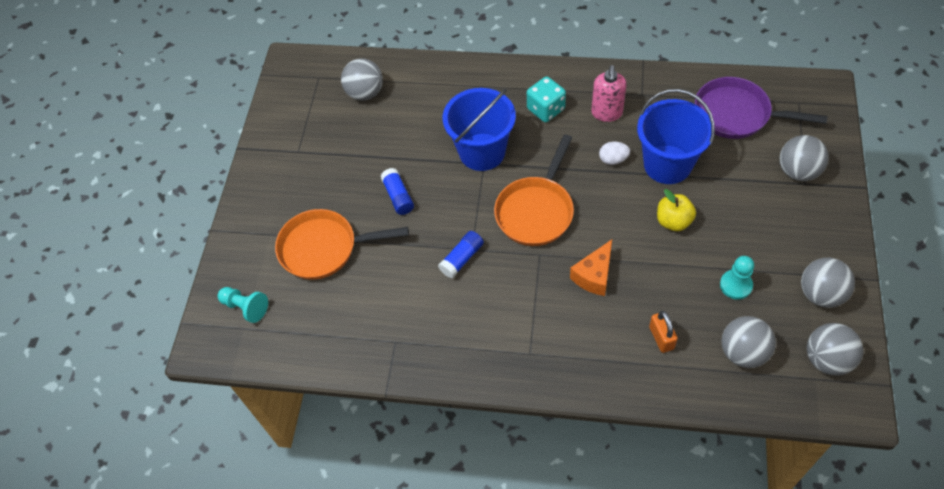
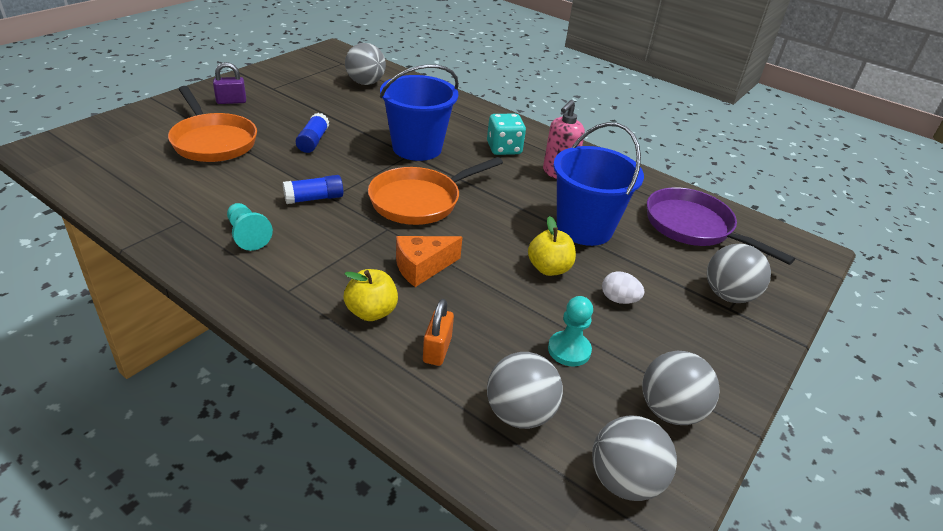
camera: 20 degrees right, 20 degrees down
turquoise pawn [217,287,268,323] -> turquoise pawn moved to [227,203,273,251]
orange pan [275,209,409,280] -> orange pan turned 150 degrees counterclockwise [168,86,257,162]
white egg [599,141,630,165] -> white egg moved to [602,271,644,304]
none -> purple padlock [213,62,246,104]
none -> yellow apple [343,269,398,321]

